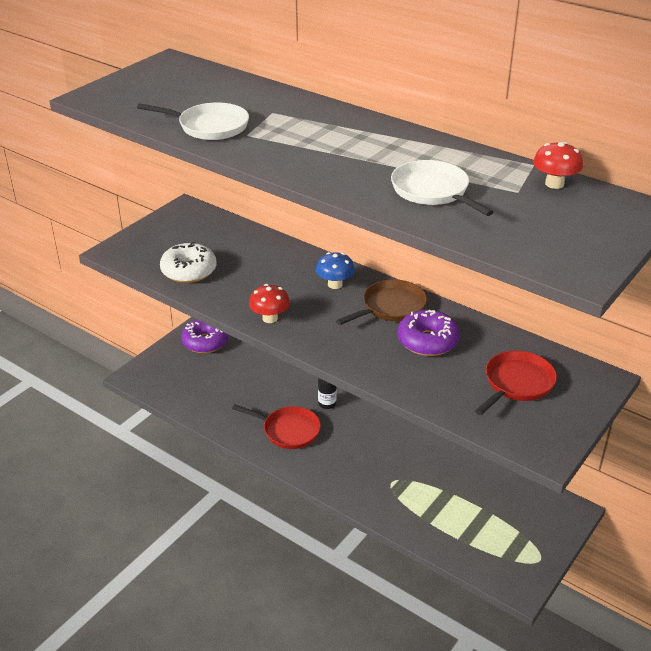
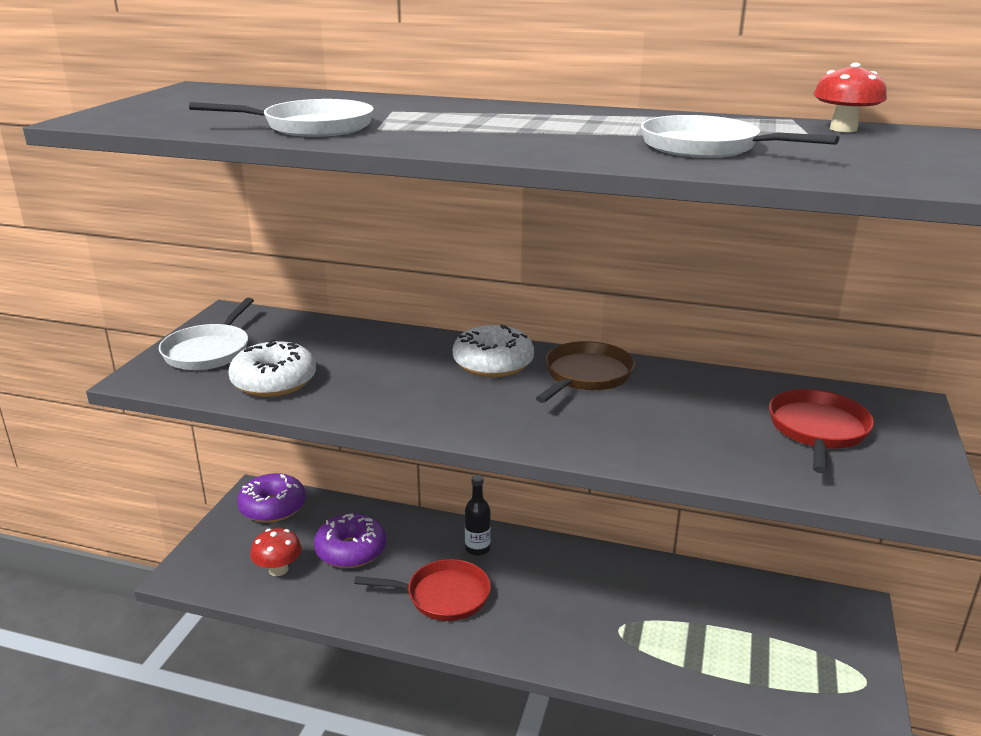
camera: 20 degrees left, 10 degrees down
red mushroom [249,284,290,323] -> red mushroom moved to [250,528,302,576]
blue mushroom [316,252,355,289] -> white donut [453,325,534,377]
purple donut [397,310,460,356] -> purple donut moved to [314,513,386,568]
none -> white pan [159,298,254,370]

